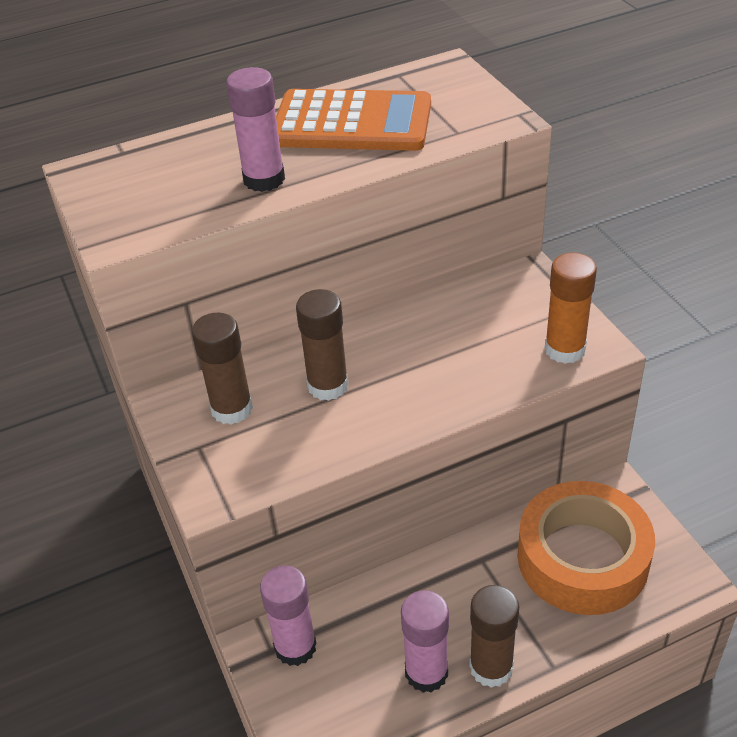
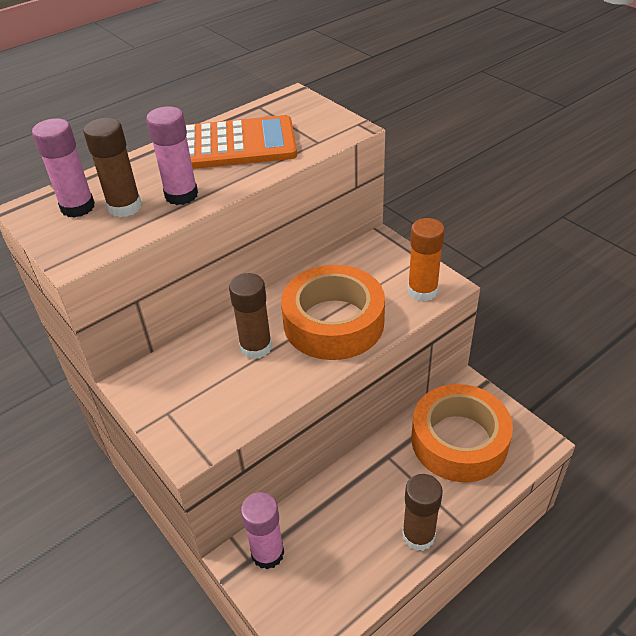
camera: 15 degrees left, 0 degrees up
brown glue stick [192,312,253,425] -> brown glue stick moved to [83,118,142,217]
pink glue stick [401,590,449,693] -> pink glue stick moved to [32,118,95,218]
none -> orange tape [281,265,385,360]

